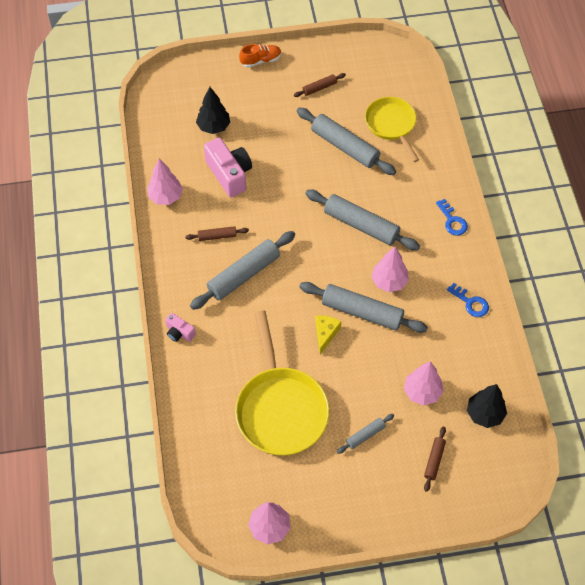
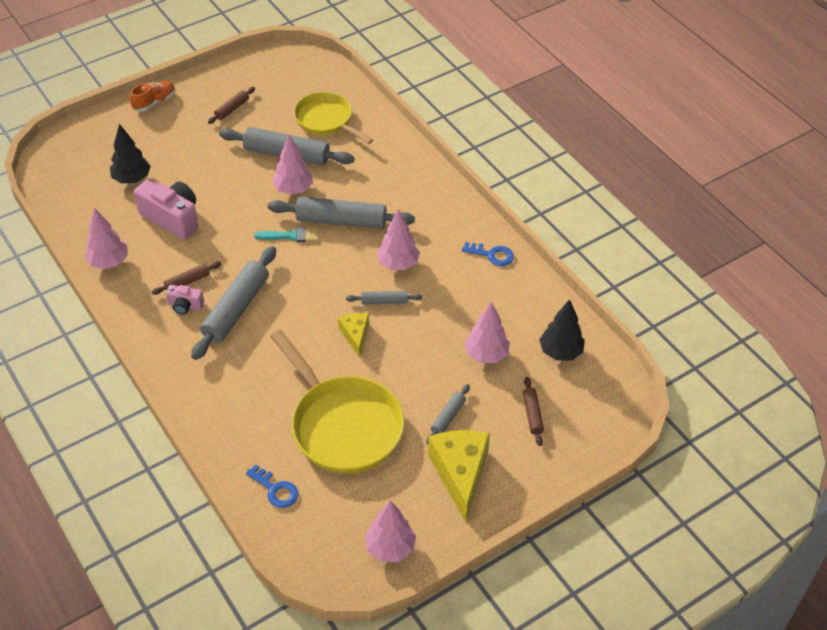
camera: 25 degrees left, 10 degrees down
pink camera [165,313,196,342] -> pink camera moved to [166,285,204,315]
grey rolling pin [299,282,428,333] -> grey rolling pin [346,291,423,304], size x0.49
blue key [436,199,468,235] -> blue key moved to [246,464,299,508]
none -> turquoise brush [254,227,319,242]
none -> pink tree [272,135,313,195]
none -> yellow cheese [428,430,490,522]

